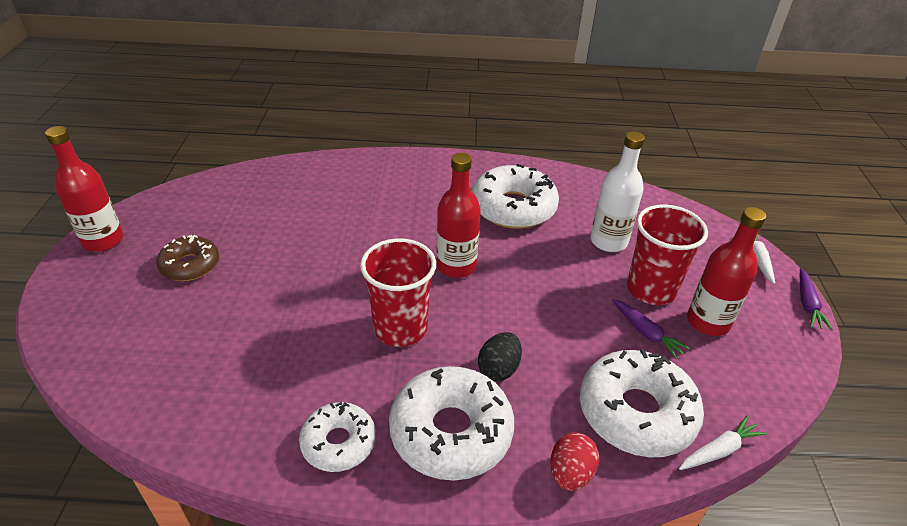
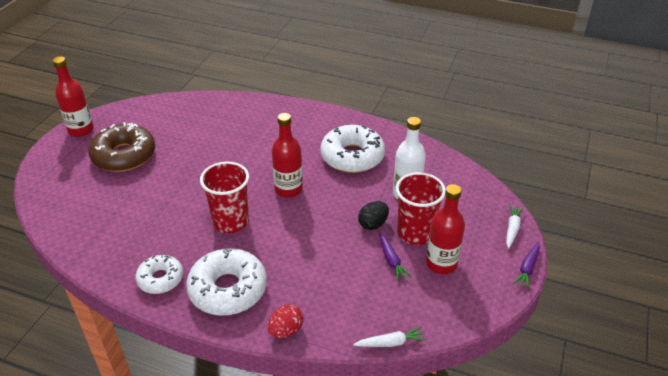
camera: 20 degrees right, 0 degrees up
brown donut [156,235,219,281] -> brown donut [88,122,155,172], size x1.67
black egg [478,332,522,381] -> black egg moved to [358,201,389,230]
white donut [580,349,704,457] -> none

